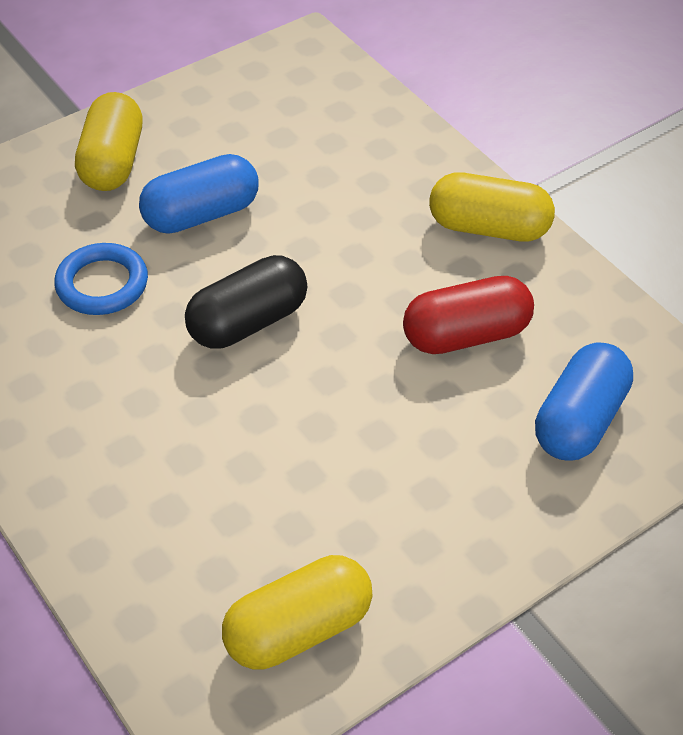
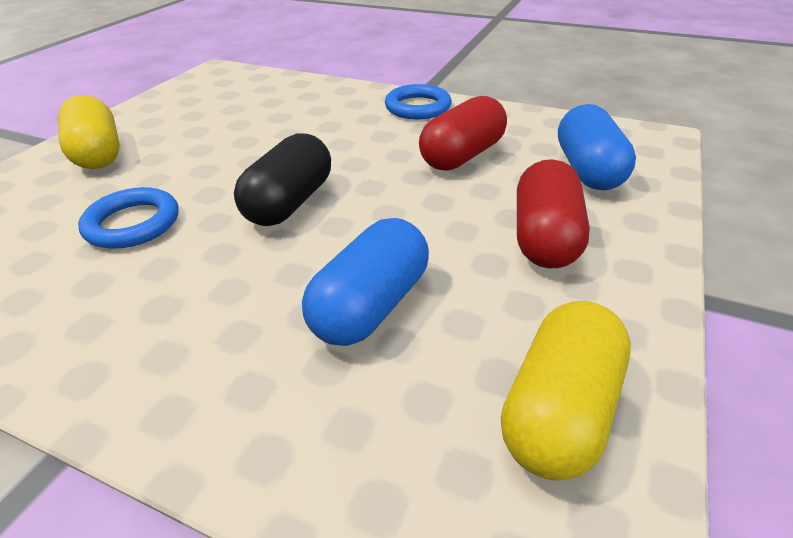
camera: 30 degrees left, 10 degrees down
blue capsule [139,154,259,234] -> blue capsule moved to [302,218,429,346]
yellow capsule [429,172,555,242] -> blue ring [385,84,452,119]
none -> red capsule [517,159,590,268]

